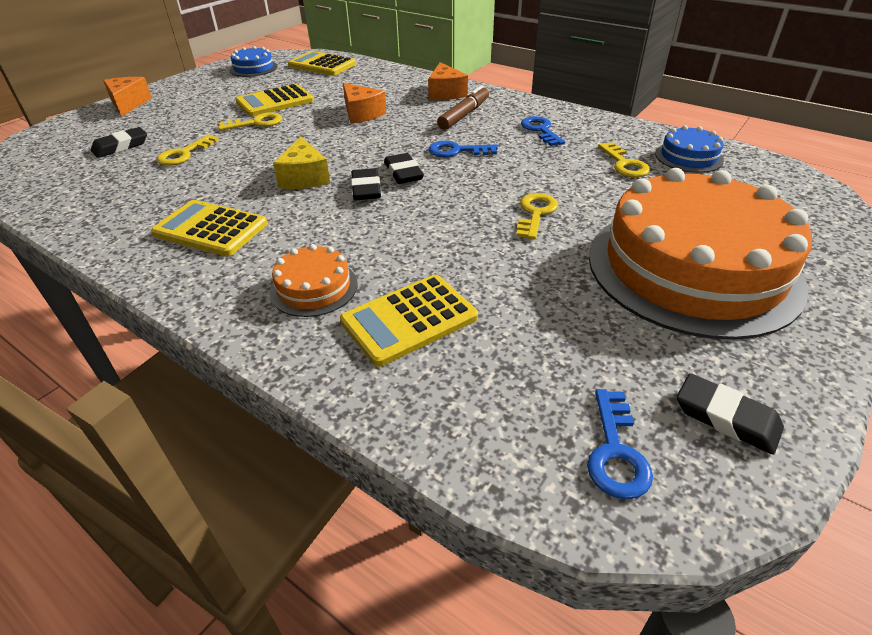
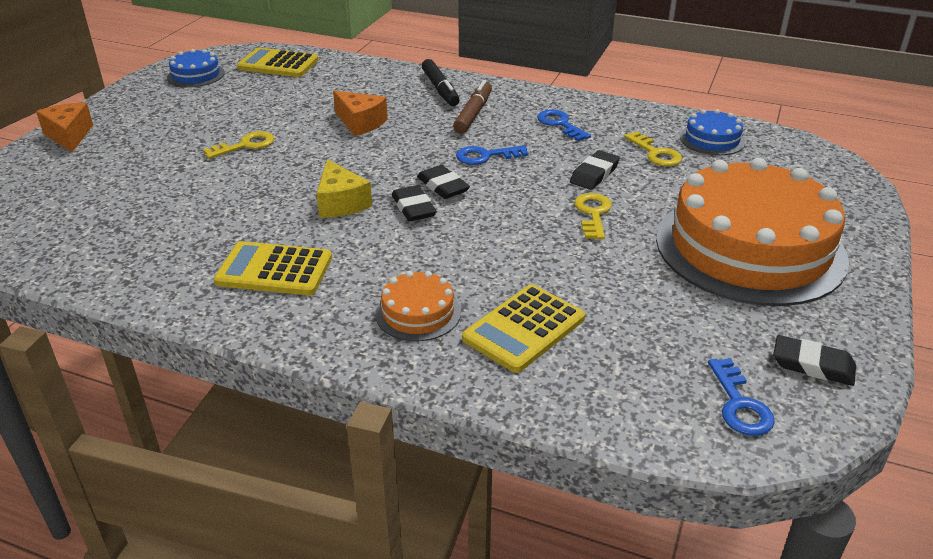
camera: 15 degrees left, 5 degrees down
black eraser [91,127,147,158] -> black eraser moved to [570,150,620,190]
yellow key [157,134,219,166] -> none
yellow calculator [236,84,314,117] -> none
orange cheese [428,62,468,100] -> black marker [422,59,460,106]

